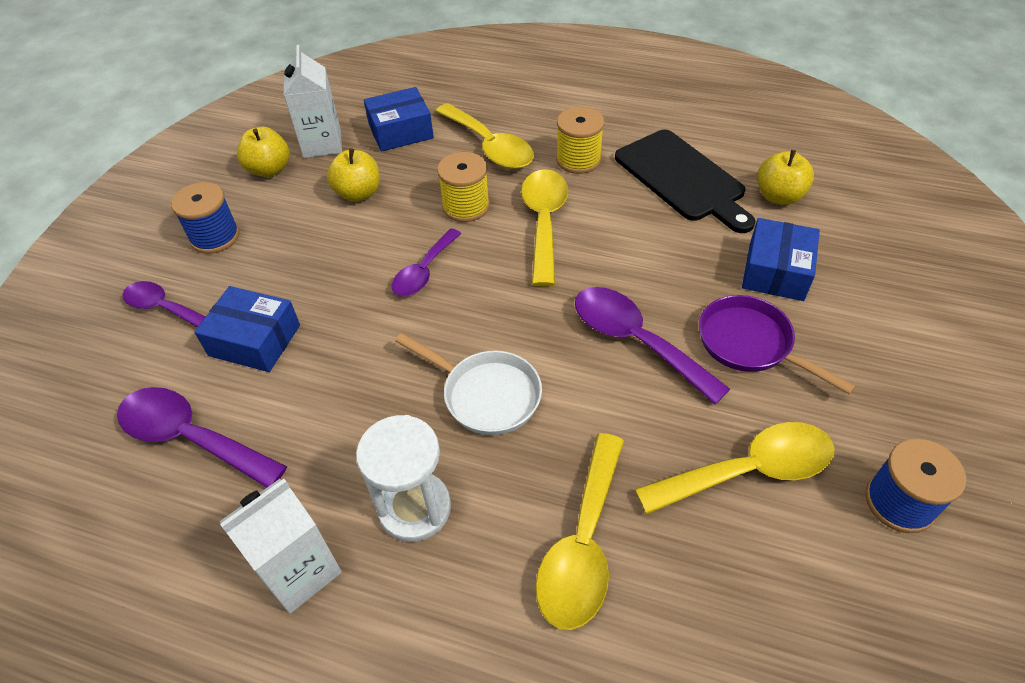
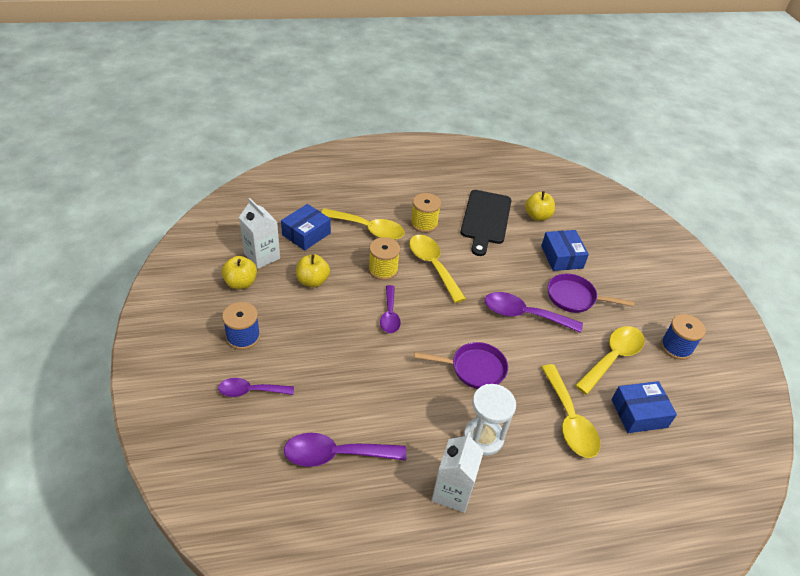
camera: 35 degrees left, 5 degrees down
blue box [194,286,300,372] -> blue box moved to [612,381,677,433]
white pan [395,333,542,435] -> purple pan [414,342,508,389]
black cutting board [615,130,756,233] -> black cutting board turned 75 degrees clockwise [460,190,512,256]

